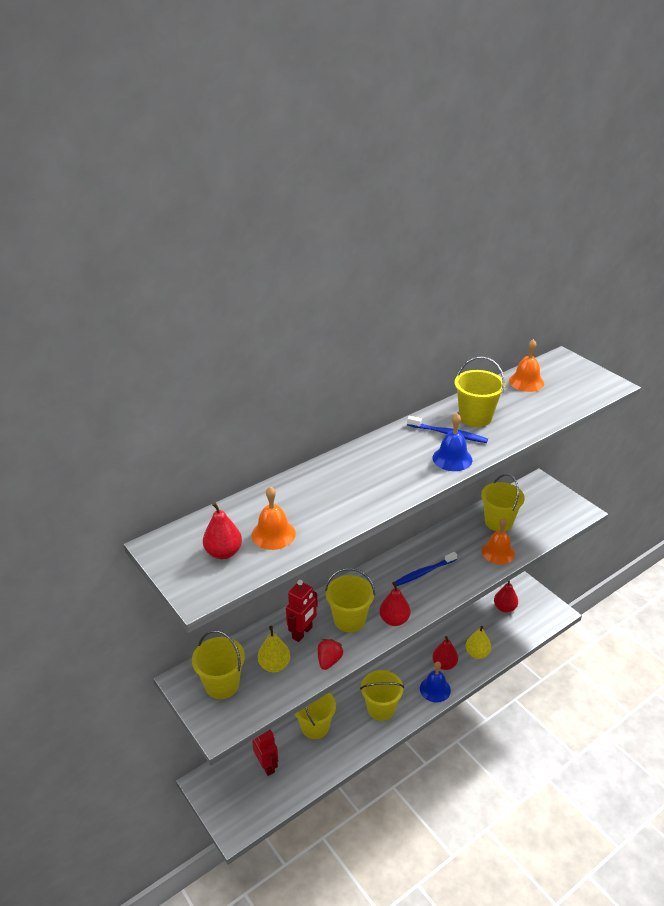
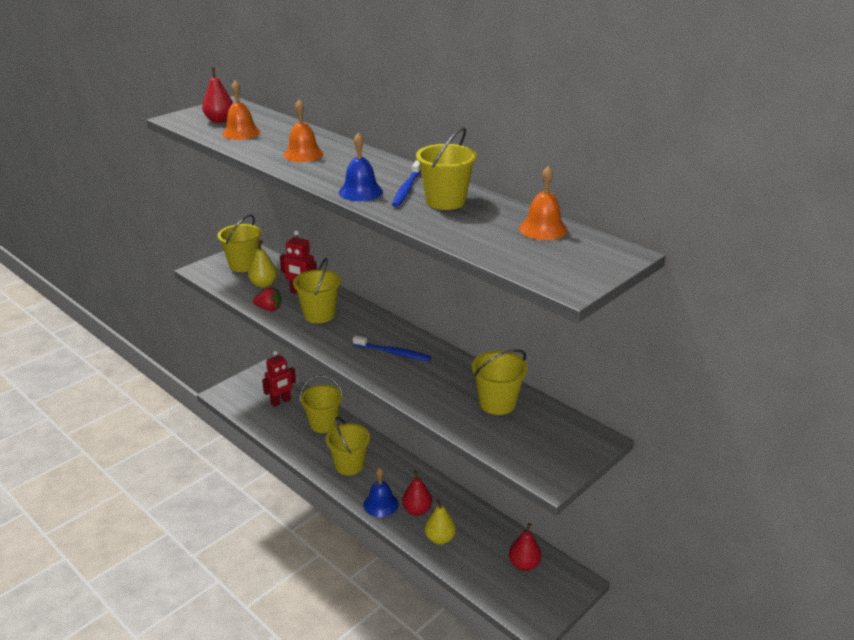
camera: 80 degrees right, 5 degrees down
red pear [379,582,411,626] -> none
blue toothbrush [395,552,457,586] -> blue toothbrush turned 150 degrees clockwise [353,335,431,361]
orange bell [482,518,515,564] -> orange bell moved to [283,100,324,162]

